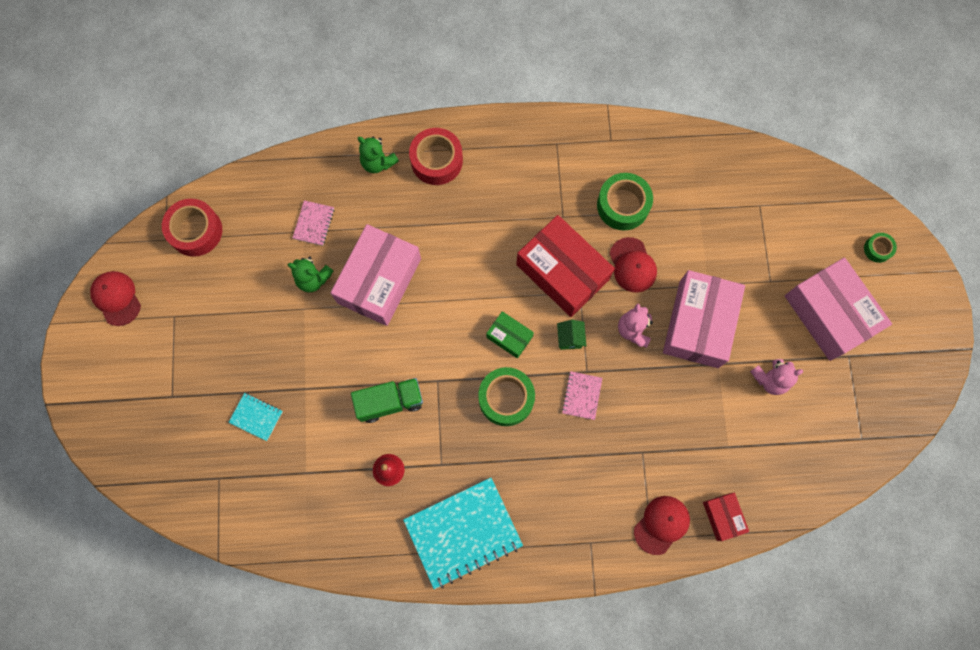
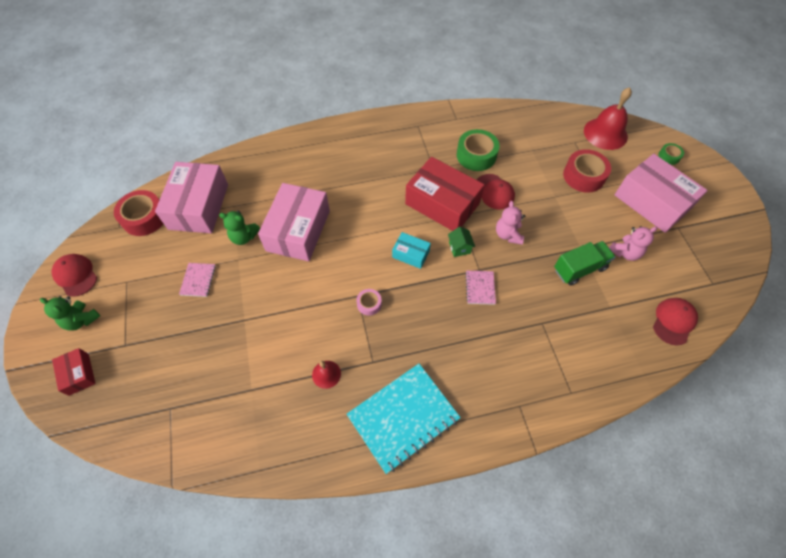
camera: 10 degrees left, 15 degrees down
turquoise notebook [228,393,283,441] -> none
pink notebook [293,200,334,246] -> pink notebook moved to [179,263,216,297]
green truck [351,378,423,423] -> green truck moved to [554,241,615,286]
green teddy bear [358,137,399,173] -> green teddy bear moved to [40,296,100,331]
red tape [409,128,463,185] -> red tape moved to [563,149,611,193]
green tape [478,367,535,426] -> none
green box [486,311,534,359] -> turquoise box [392,232,431,269]
red cap [634,496,690,555] -> red cap moved to [653,298,698,346]
pink box [663,270,745,368] -> pink box moved to [155,162,228,233]
red box [703,493,749,541] -> red box moved to [52,348,96,396]
none -> pink tape [356,289,382,316]
none -> red bell [584,87,632,150]

